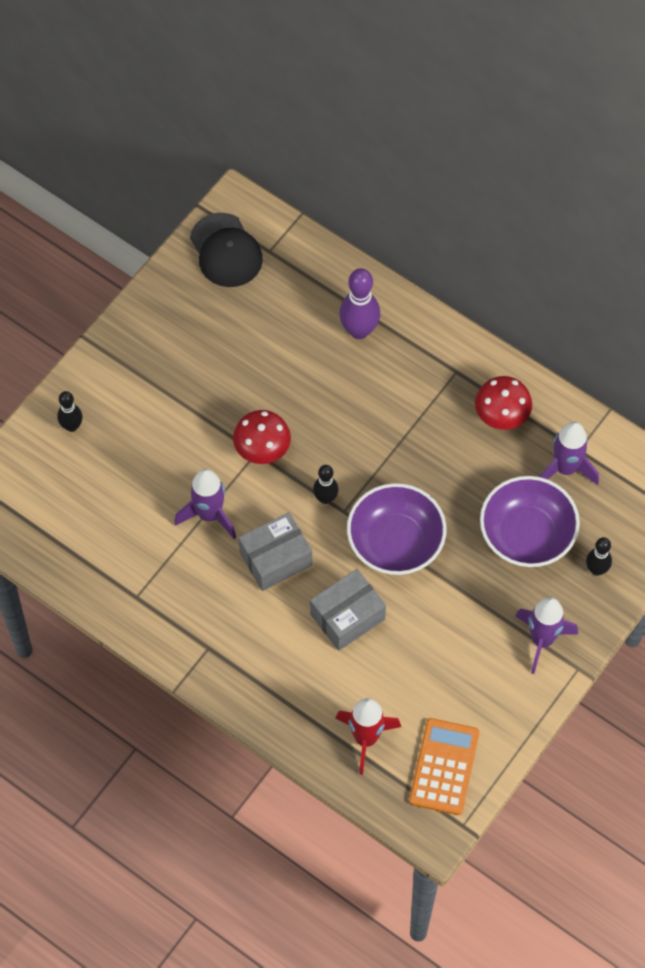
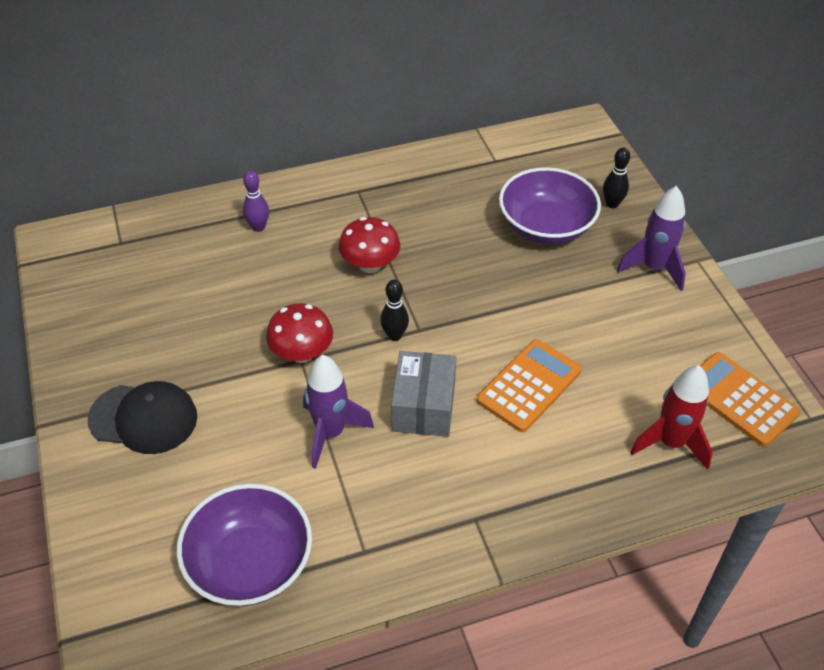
camera: 55 degrees left, 15 degrees down
black bowling pin [57,391,83,432] -> none
black cap [190,213,263,287] -> black cap moved to [88,381,197,454]
grey box [310,569,386,651] -> orange calculator [477,339,582,432]
purple bowling pin [339,268,380,339] -> purple bowling pin [243,171,269,232], size x0.60
purple bowl [347,483,447,575] -> purple bowl moved to [177,483,312,606]
red mushroom [475,376,532,430] -> red mushroom moved to [338,217,400,273]
purple rocket [539,421,599,485] -> none

